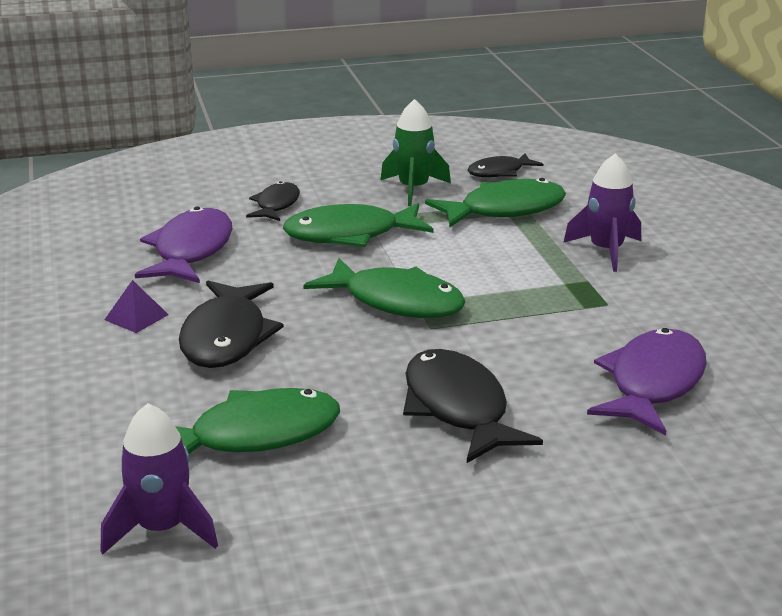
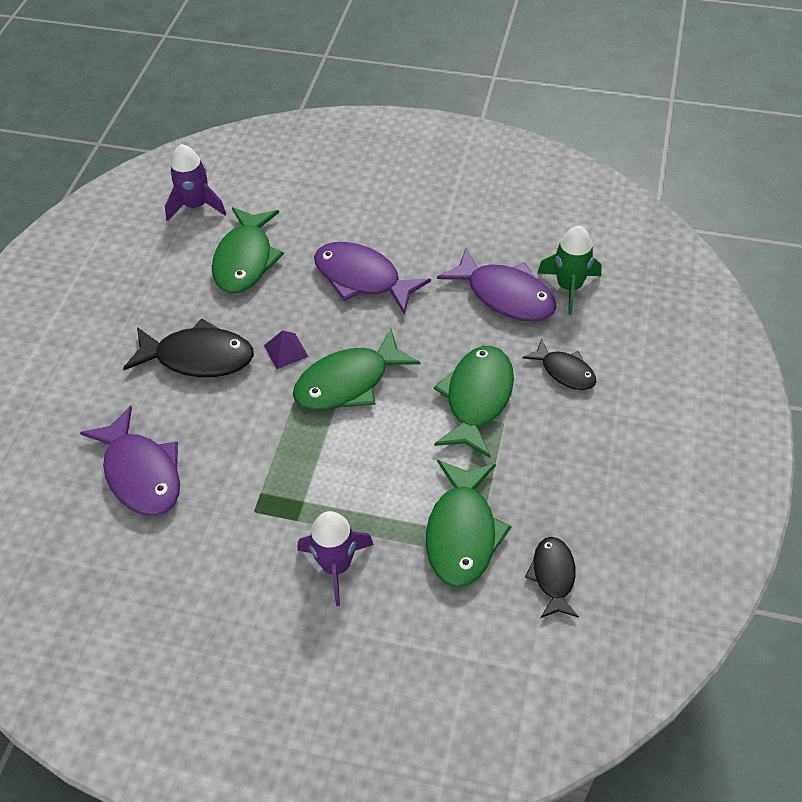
camera: 120 degrees right, 25 degrees up
purple pyramid [104,280,169,333] -> purple pyramid moved to [264,330,308,369]
black fish [179,281,284,368] -> purple fish [314,242,431,314]
green rocket [381,99,451,206] -> green rocket moved to [537,226,602,315]

